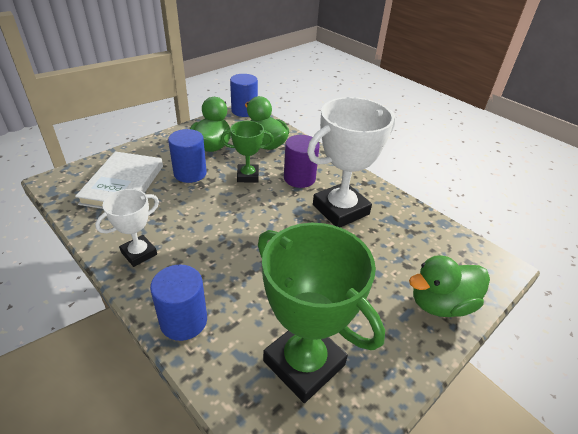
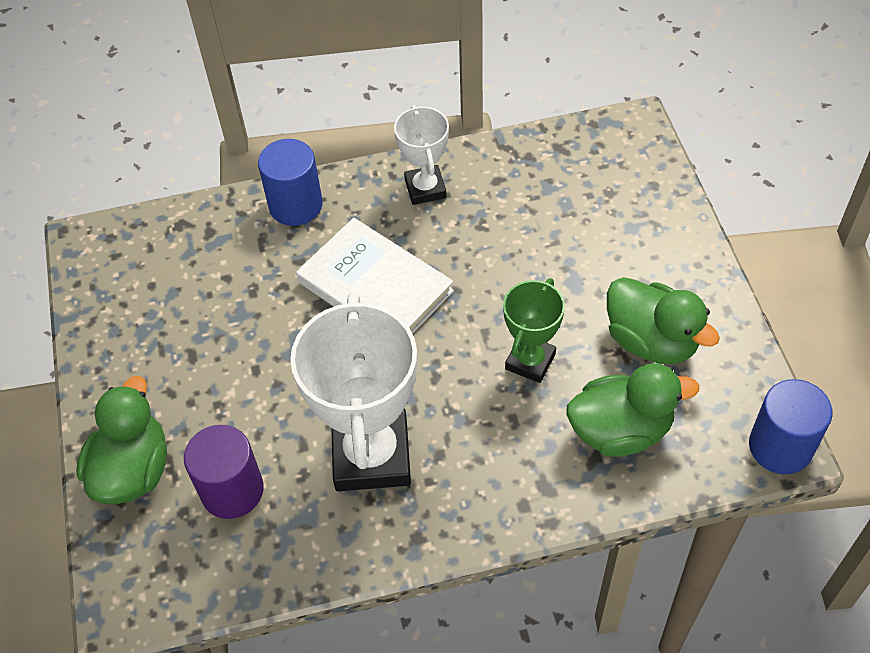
camera: 125 degrees right, 15 degrees up
white book [75,152,163,209] -> white book moved to [296,218,454,334]
blue cylinder [168,129,207,183] -> none
green trophy [258,223,385,403] -> none
purple cylinder [284,135,320,188] -> purple cylinder moved to [184,425,264,519]

